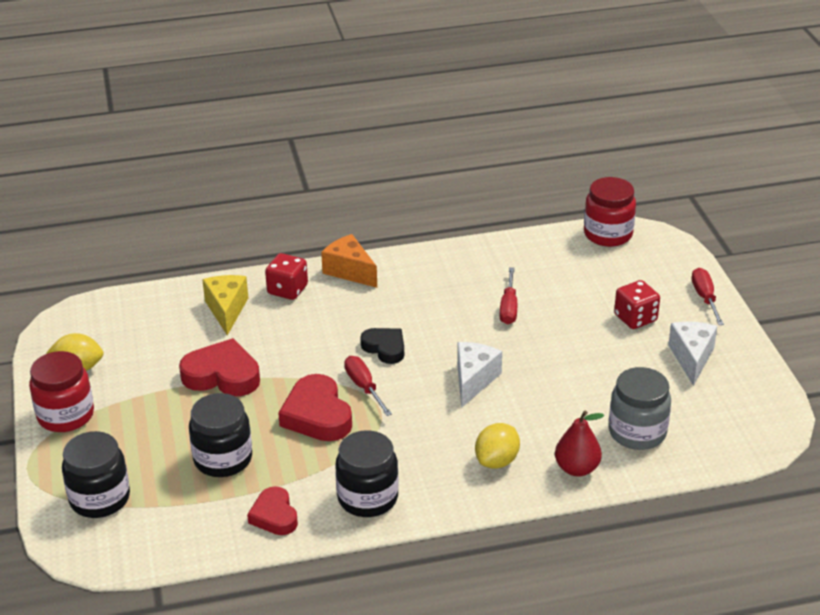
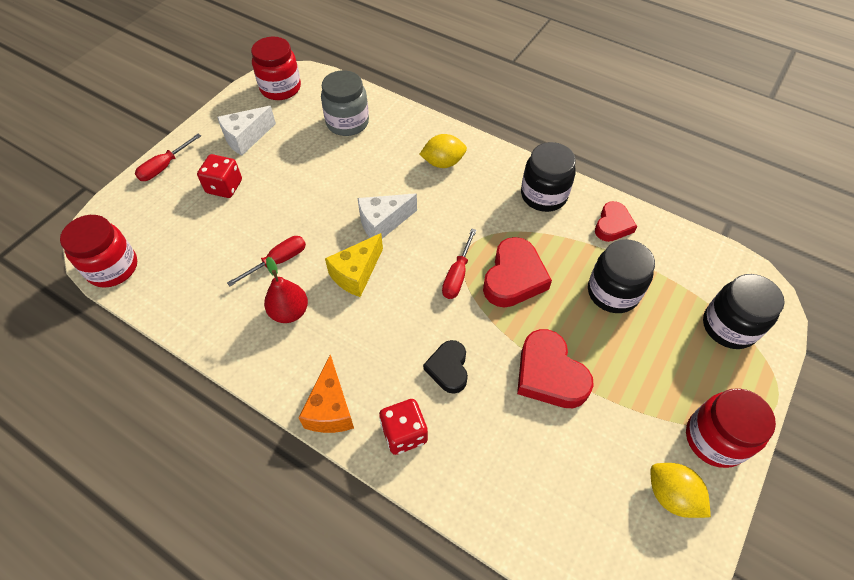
camera: 135 degrees left, 20 degrees up
yellow cheese [202,275,248,335] -> yellow cheese moved to [325,233,383,297]
black heart [360,328,404,364] -> black heart moved to [423,340,468,394]
red pear [555,411,604,477] -> red pear moved to [264,257,308,323]
none -> red jar [251,36,301,100]

